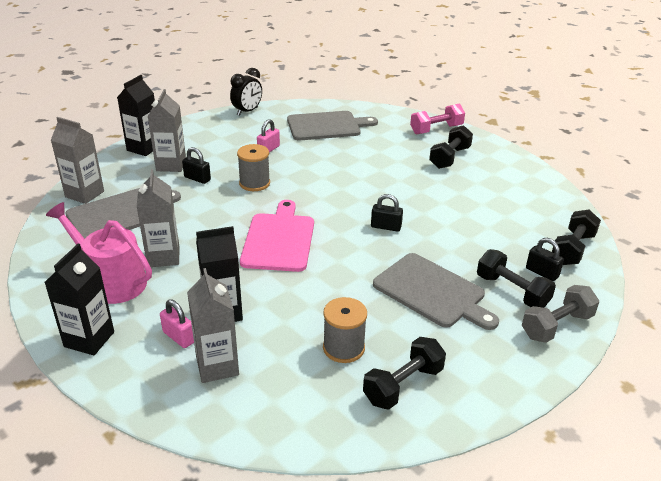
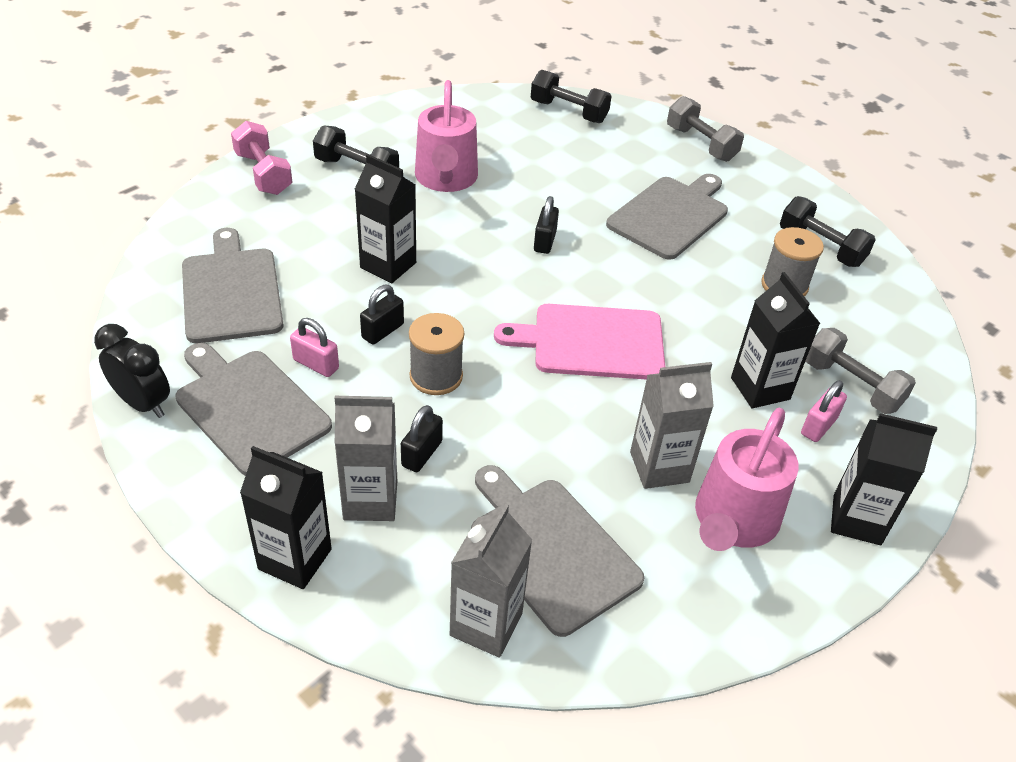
camera: 95 degrees left, 10 degrees up
grey carton [187,268,239,383] -> grey dumbbell [805,328,916,414]
black dumbbell [477,249,556,308] -> none
black padlock [526,238,564,281] -> black padlock moved to [360,285,404,345]
none -> grey cutting board [175,343,332,476]
none -> black carton [355,154,416,283]
none -> pink watering can [415,80,478,192]

